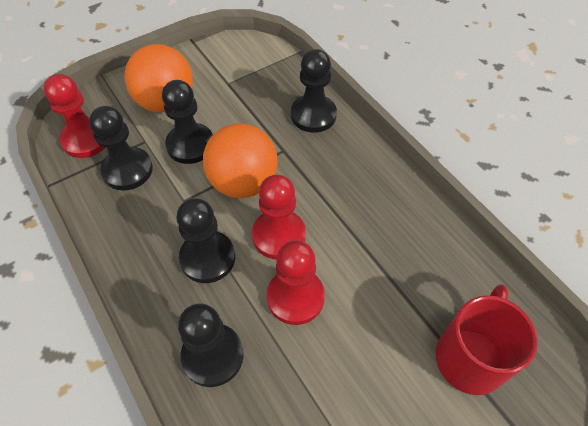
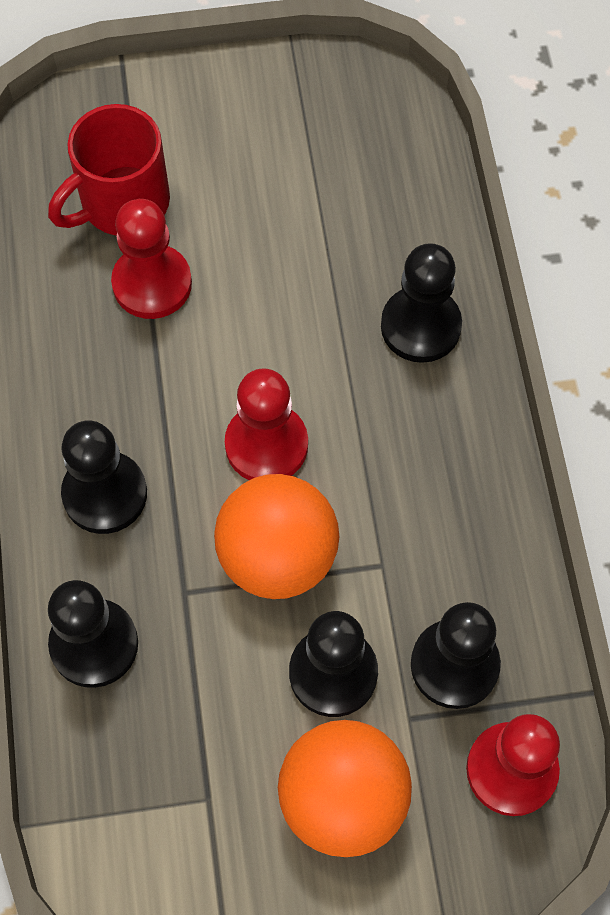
camera: 155 degrees left, 10 degrees up
black pawn [176,198,235,283] -> black pawn moved to [61,420,147,534]
red pawn [267,240,325,325] -> red pawn moved to [111,199,192,319]

